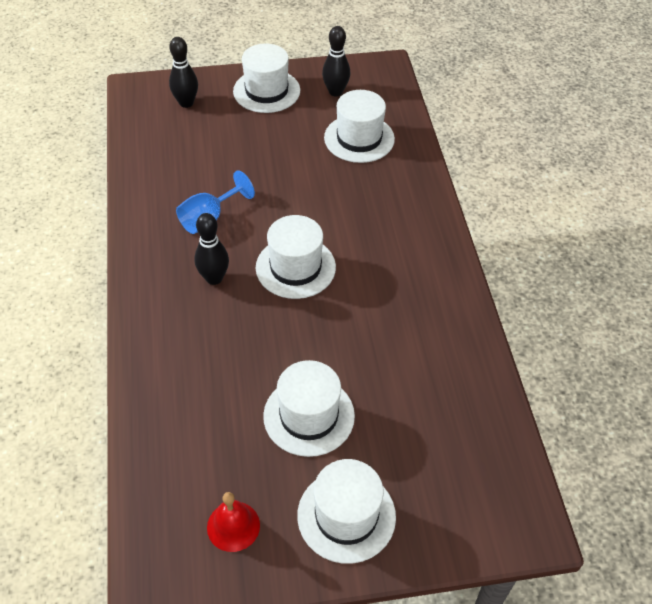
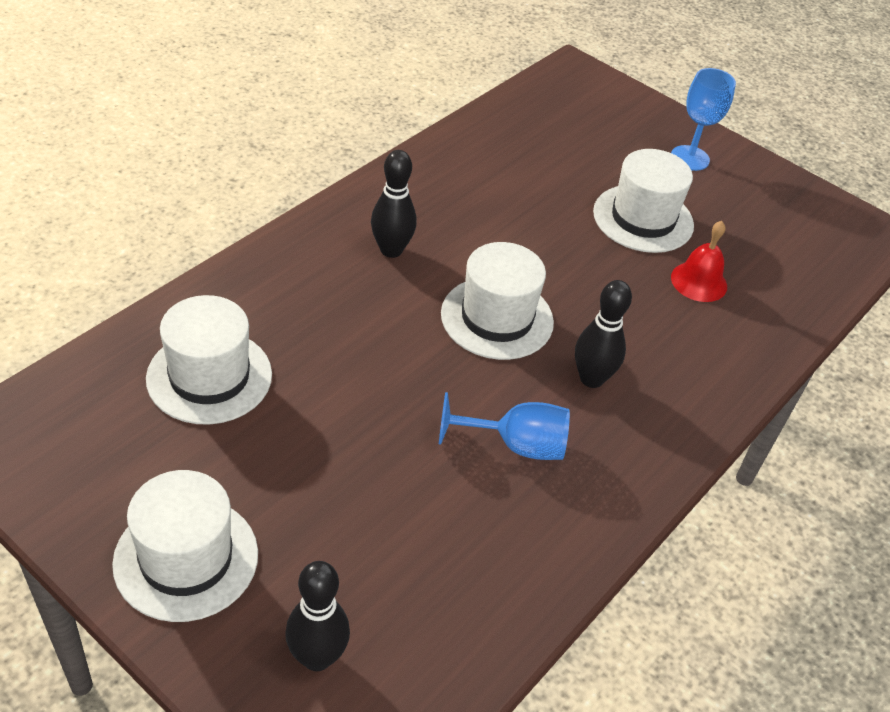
camera: 135 degrees left, 5 degrees down
red bell [207,492,260,552] -> red bell moved to [671,221,727,302]
white hat [297,459,396,564] -> blue goblet [671,68,736,171]
black bowling pin [322,26,350,96] -> black bowling pin moved to [371,150,417,258]

